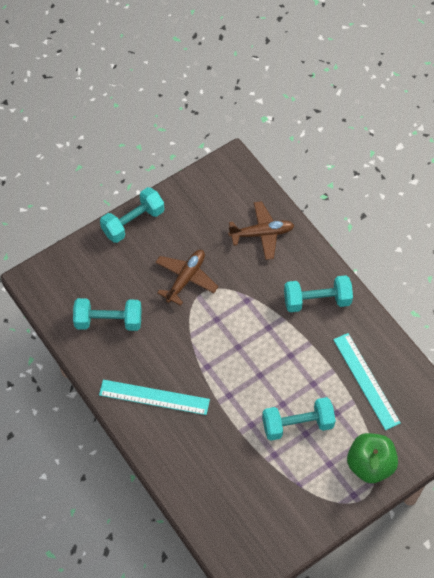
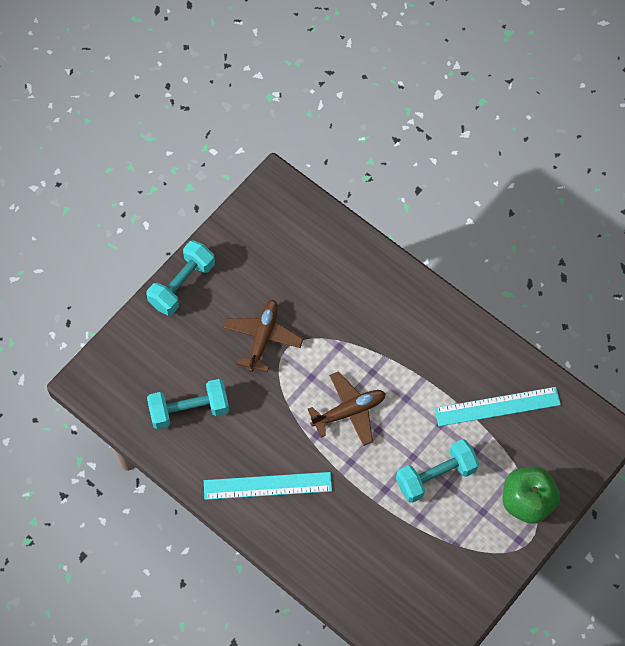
camera: 15 degrees left, 5 degrees up
brown plane [228,201,294,260] -> brown plane moved to [308,371,386,446]
turquoise dumbbell [284,275,353,312] -> none
turquoise ruler [333,333,401,430] -> turquoise ruler turned 60 degrees counterclockwise [434,387,561,426]

